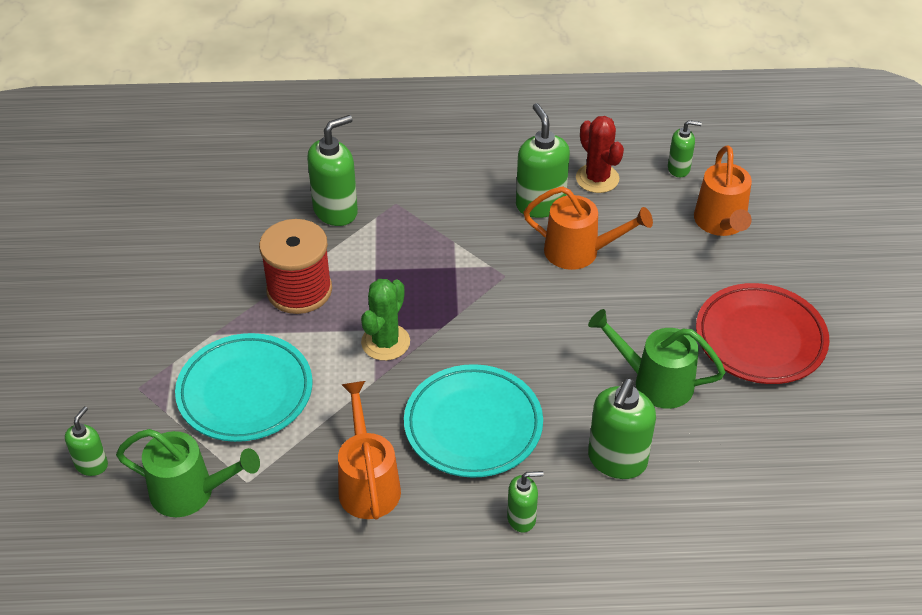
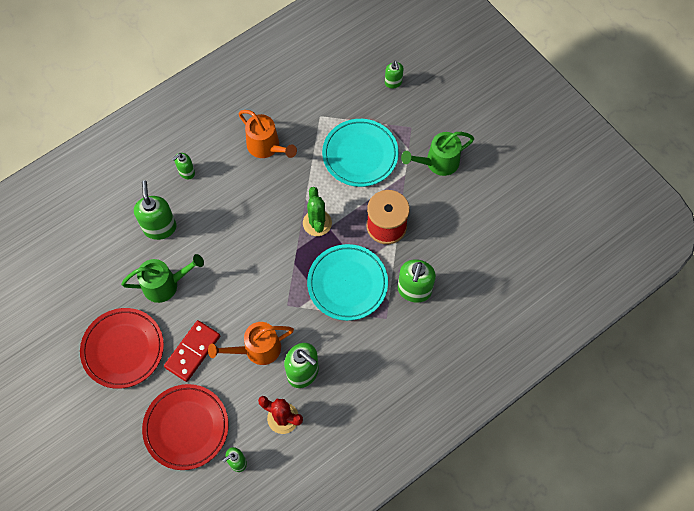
camera: 145 degrees right, 20 degrees up
green watering can [116,429,260,517] -> green watering can moved to [401,132,474,176]
turquoise plate [404,364,543,478] -> turquoise plate moved to [307,244,388,321]
orange watering can [694,145,752,236] -> red plate [142,384,229,470]
none -> red domino [164,320,220,382]

